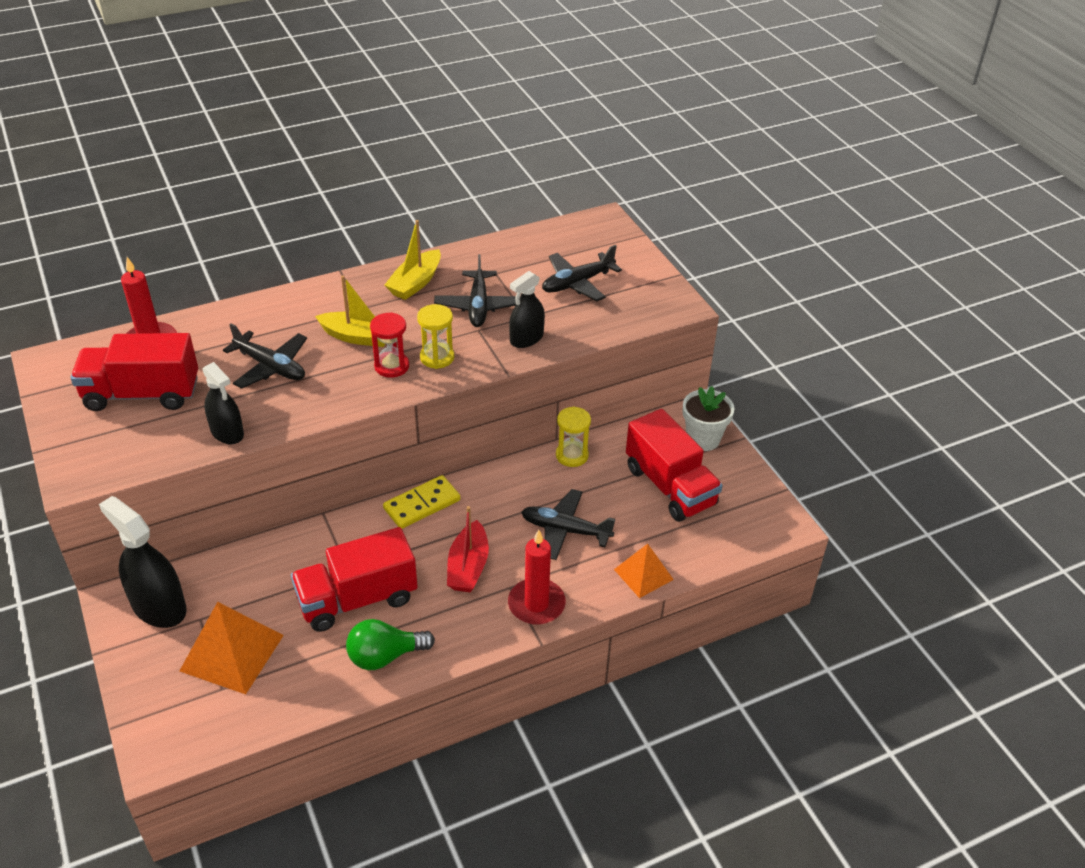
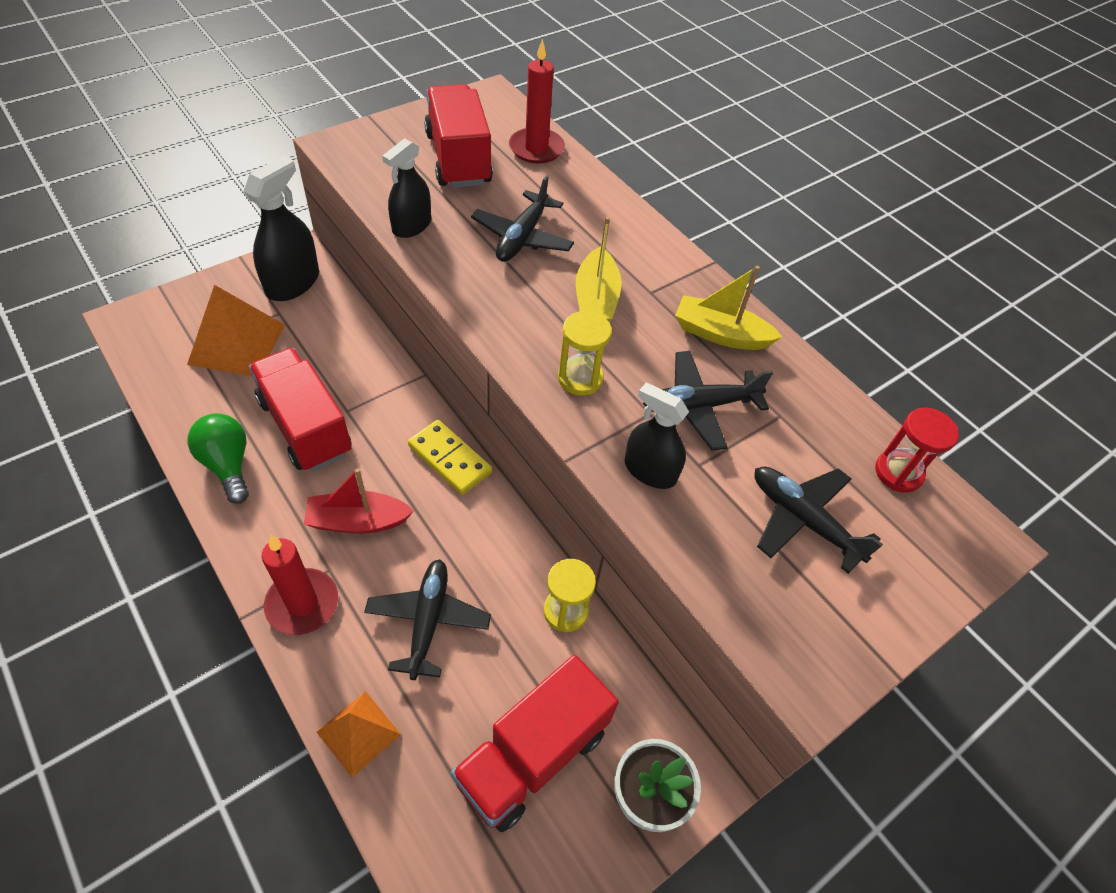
camera: 75 degrees right, 10 degrees up
red hourglass [370,312,409,378] -> red hourglass moved to [875,408,959,493]

